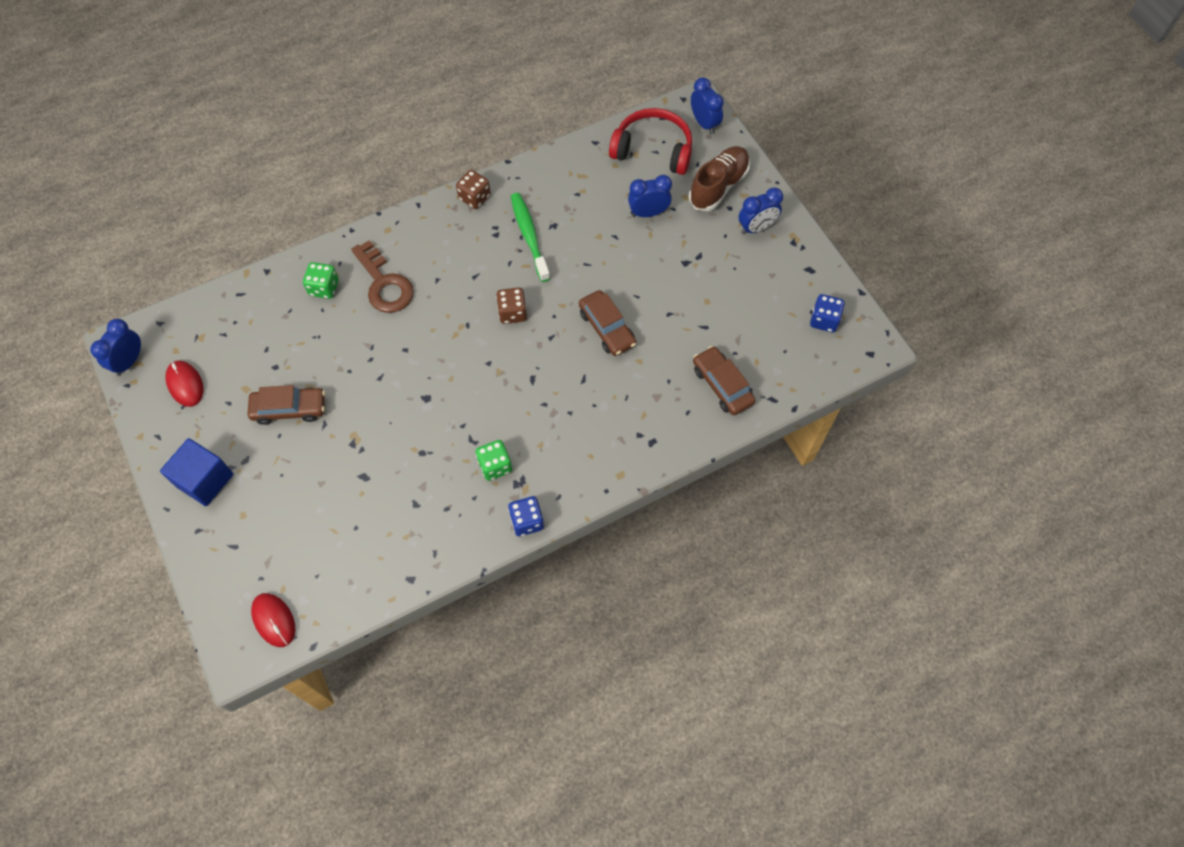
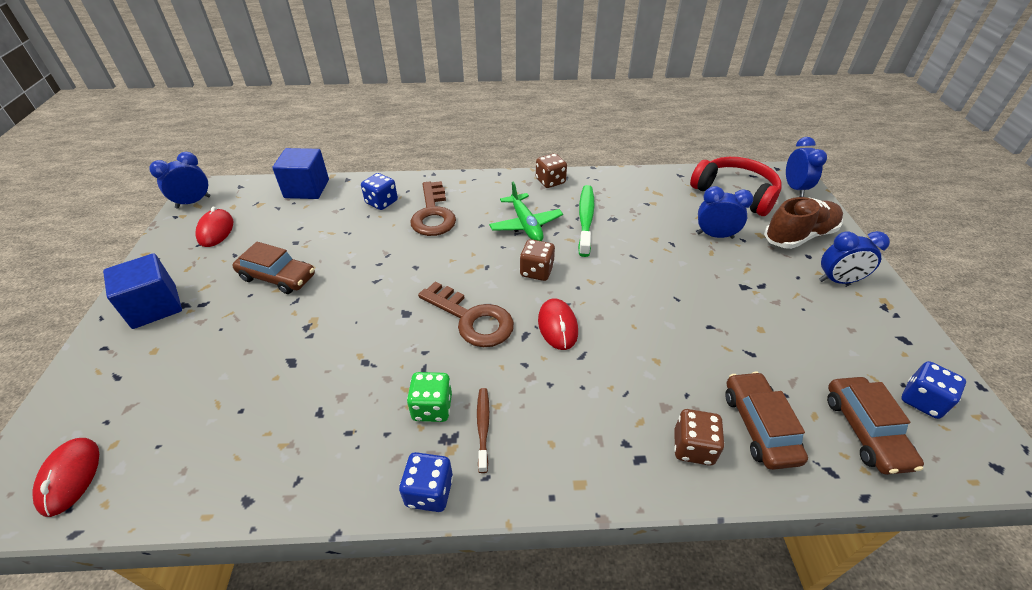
camera: 25 degrees right, 20 degrees down
green dice [303,262,339,299] -> blue dice [361,173,398,210]
brown car [579,290,636,356] -> brown car moved to [827,377,924,475]
none -> blue cube [272,148,329,199]
none -> brown key [418,281,514,347]
none -> brown toothbrush [477,388,490,473]
none -> green plane [489,181,563,241]
none -> red mouse [538,298,578,350]
none -> brown dice [674,409,725,466]

